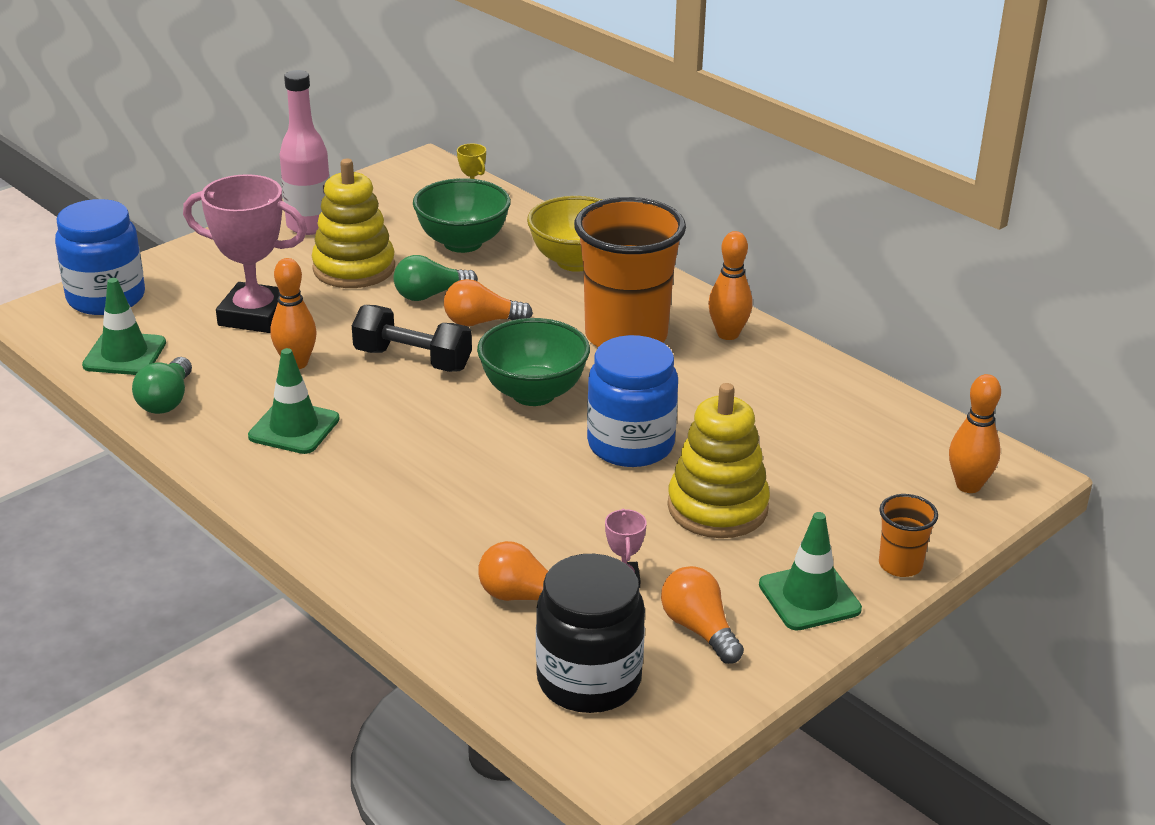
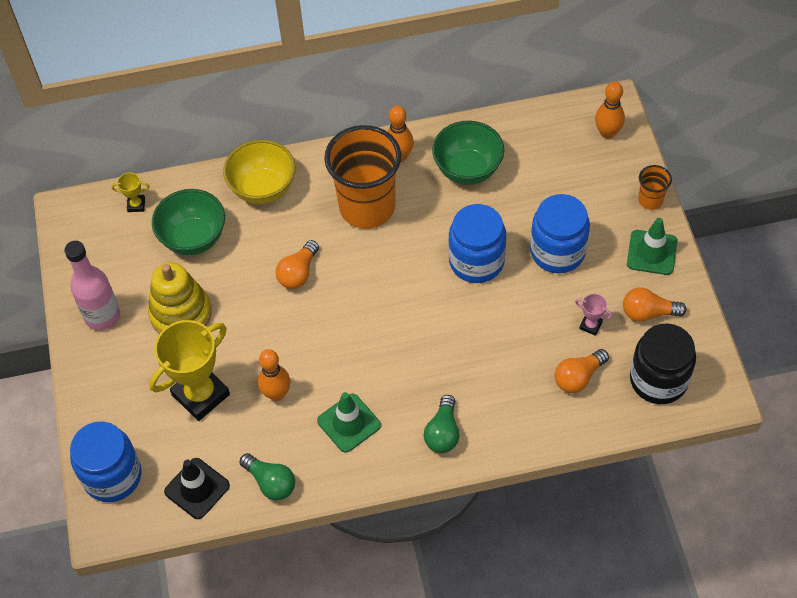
camera: 55 degrees left, 25 degrees up
green traffic cone [82,278,166,375] -> black traffic cone [164,458,230,519]
pink trophy [183,174,307,333] -> yellow trophy [149,320,230,421]
black dumbbell [352,305,472,372] -> none
green light bulb [393,255,478,301] -> green light bulb moved to [424,395,460,453]
green bowl [477,318,590,406] -> green bowl moved to [432,121,504,185]
yellow stacking toy [667,383,770,538] -> blue jar [530,194,590,273]

